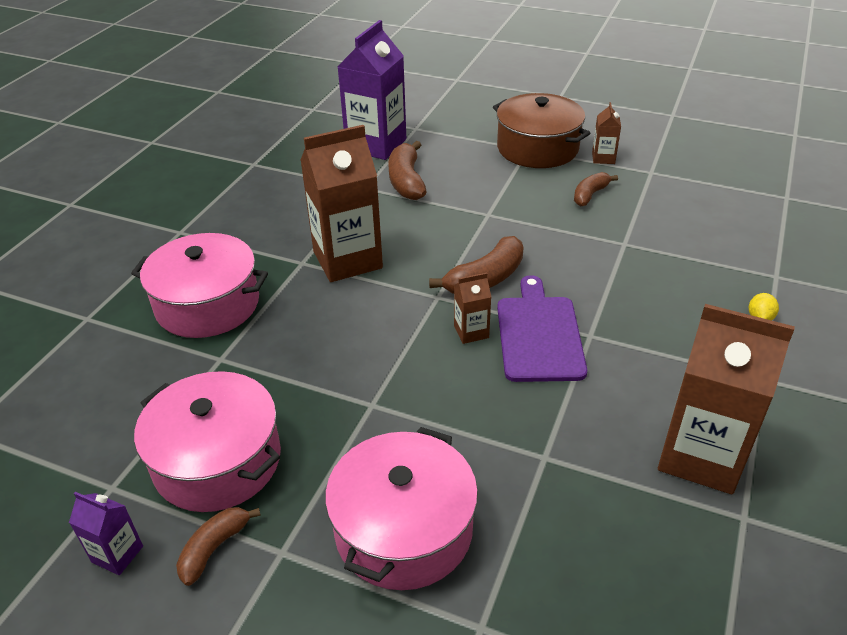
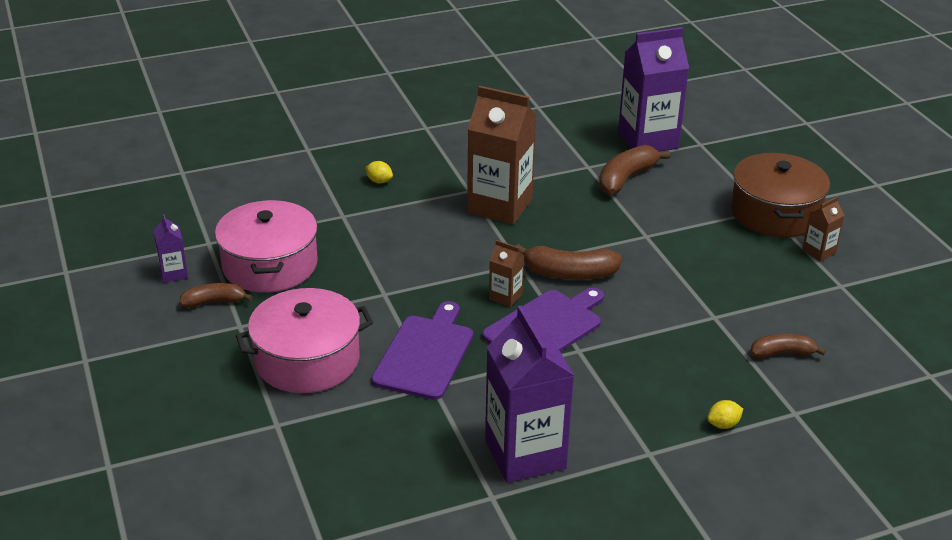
camera: 45 degrees right, 5 degrees down
pink pot [131,233,268,338] -> yellow lemon [365,161,393,184]
brown banana [574,172,618,207] -> brown banana moved to [751,334,826,358]
brown carton [658,304,795,494] -> purple carton [485,305,574,483]
none -> purple cutting board [371,301,473,400]

